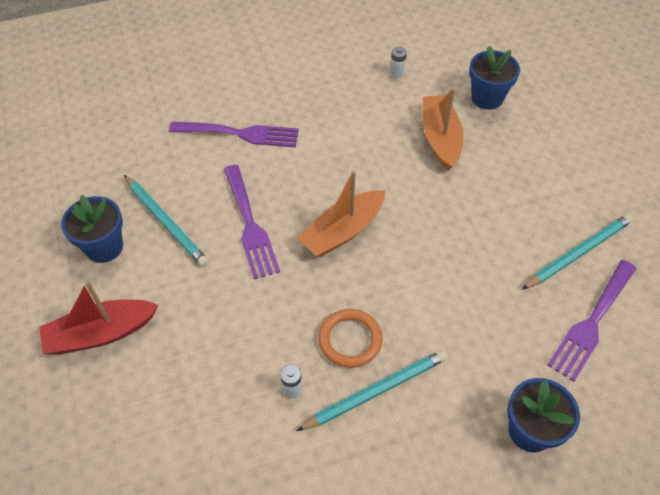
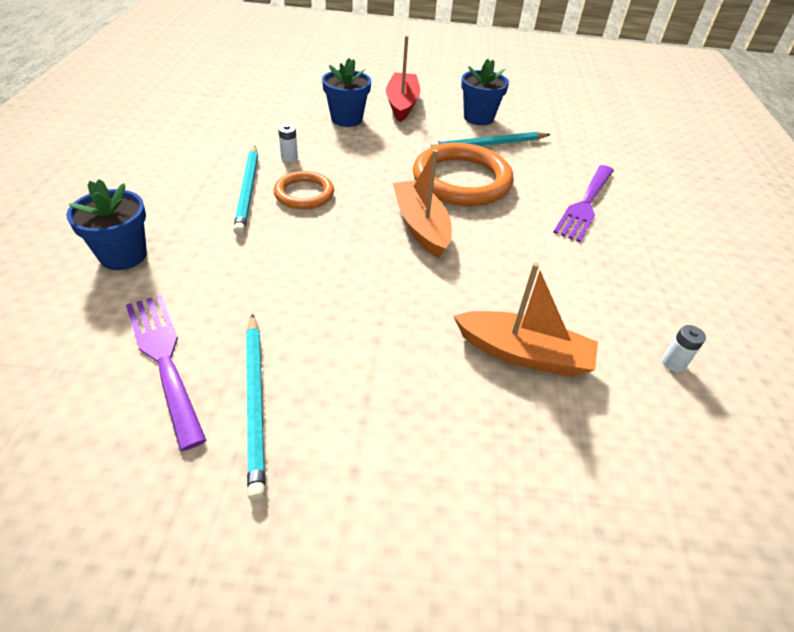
camera: 110 degrees right, 10 degrees down
purple fork [224,165,280,279] -> orange ring [413,143,514,206]
blue flower pot [469,46,520,110] -> blue flower pot moved to [322,58,371,127]

